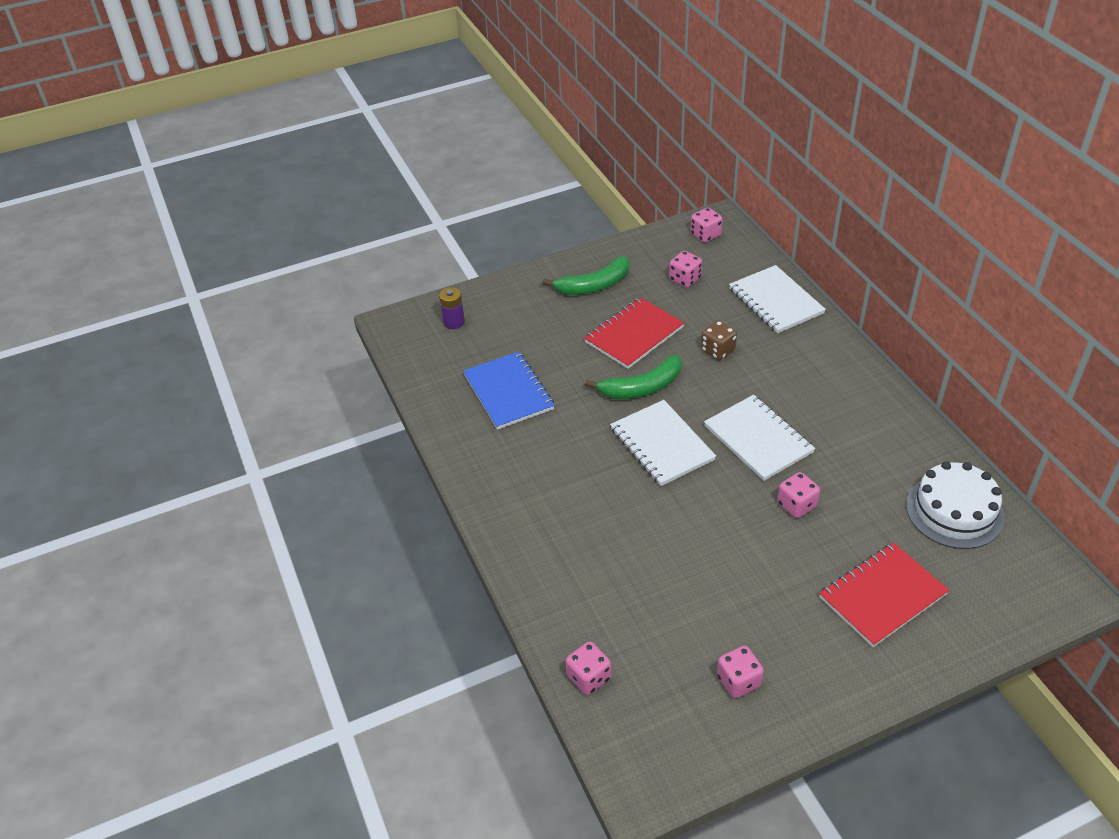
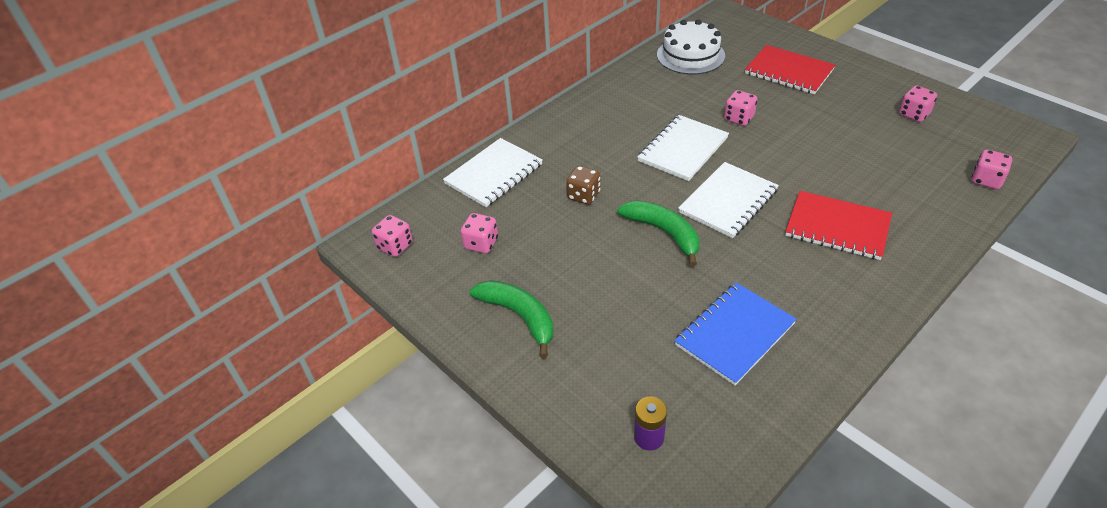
camera: 110 degrees left, 0 degrees up
red notebook [584,297,684,369] -> red notebook moved to [785,191,892,260]

